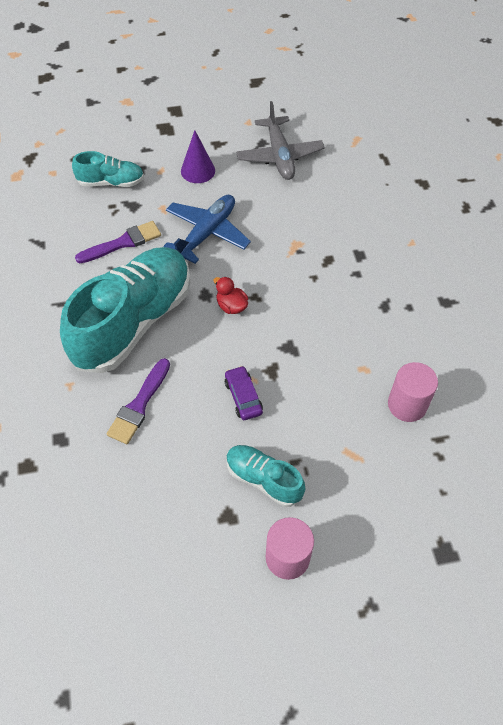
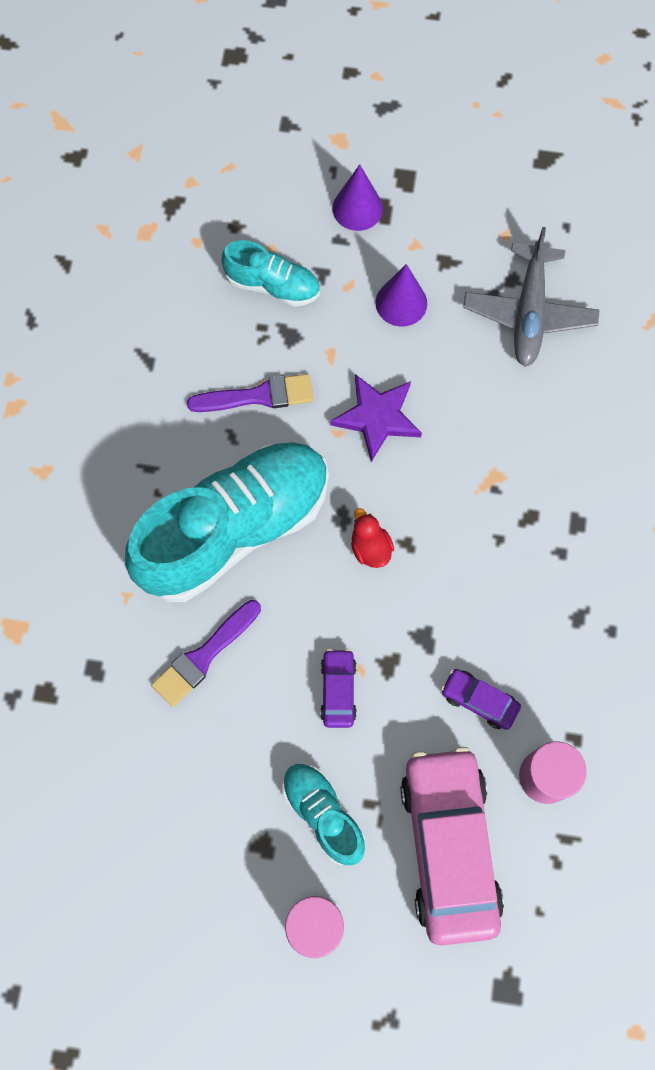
camera: 20 degrees right, 15 degrees up
blue plane [163,195,251,264] -> purple star [330,374,422,462]
none -> purple cone [333,164,383,231]
none -> pink car [401,747,504,946]
none -> purple car [441,669,521,730]

